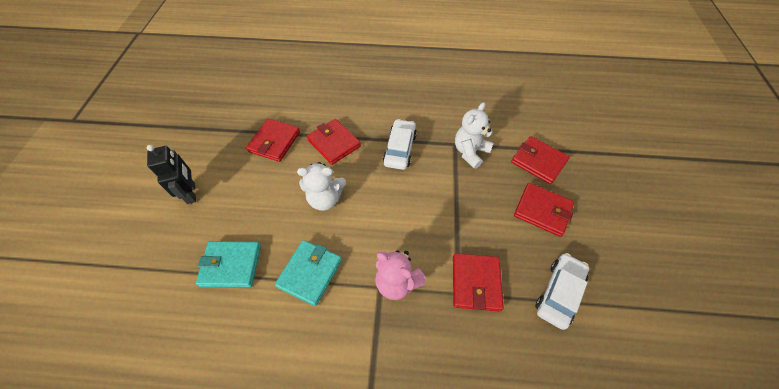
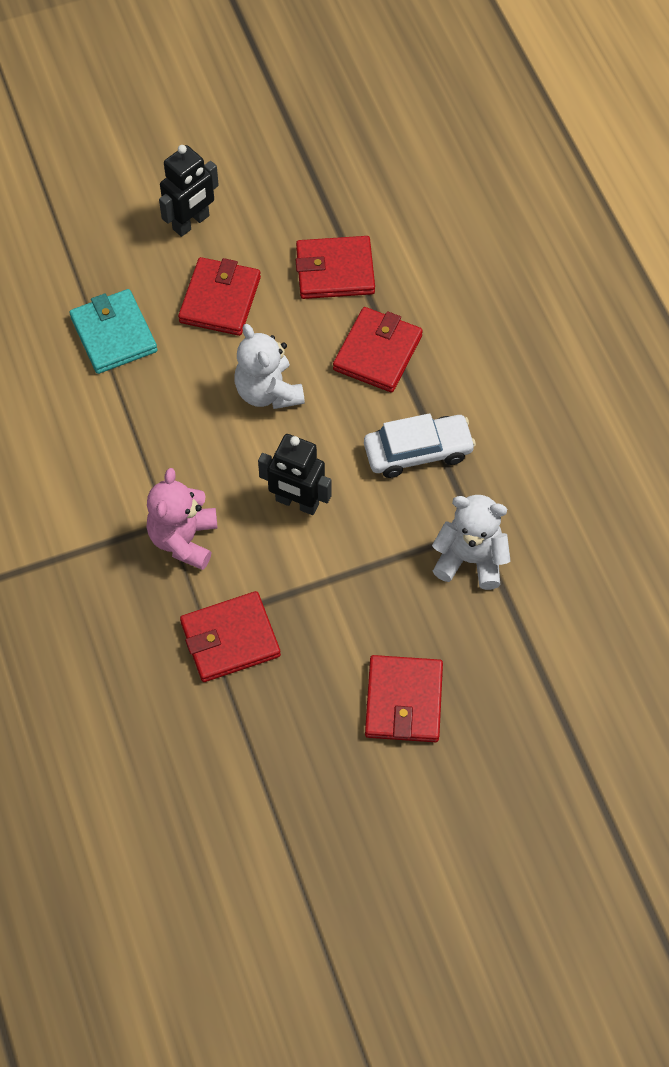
camera: 65 degrees right, 5 degrees up
turquoise wallet [275,240,342,306] -> none
red wallet [511,136,570,184] -> red wallet moved to [178,257,261,336]
white car [535,253,589,330] -> none
none -> black robot [258,434,332,515]

